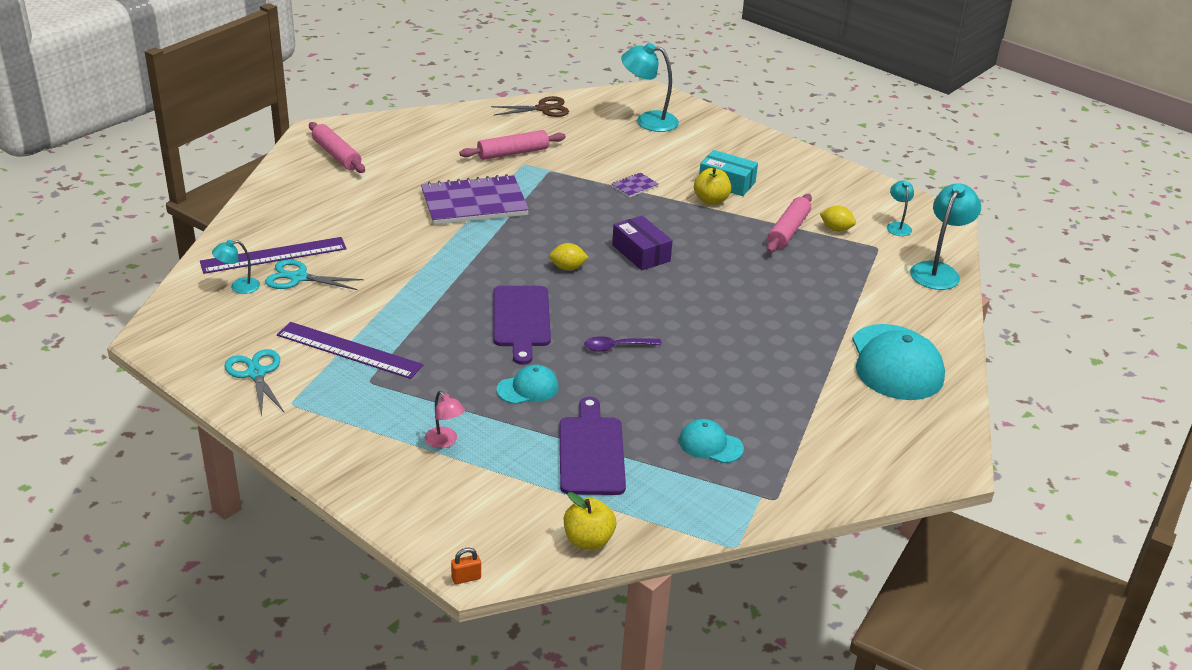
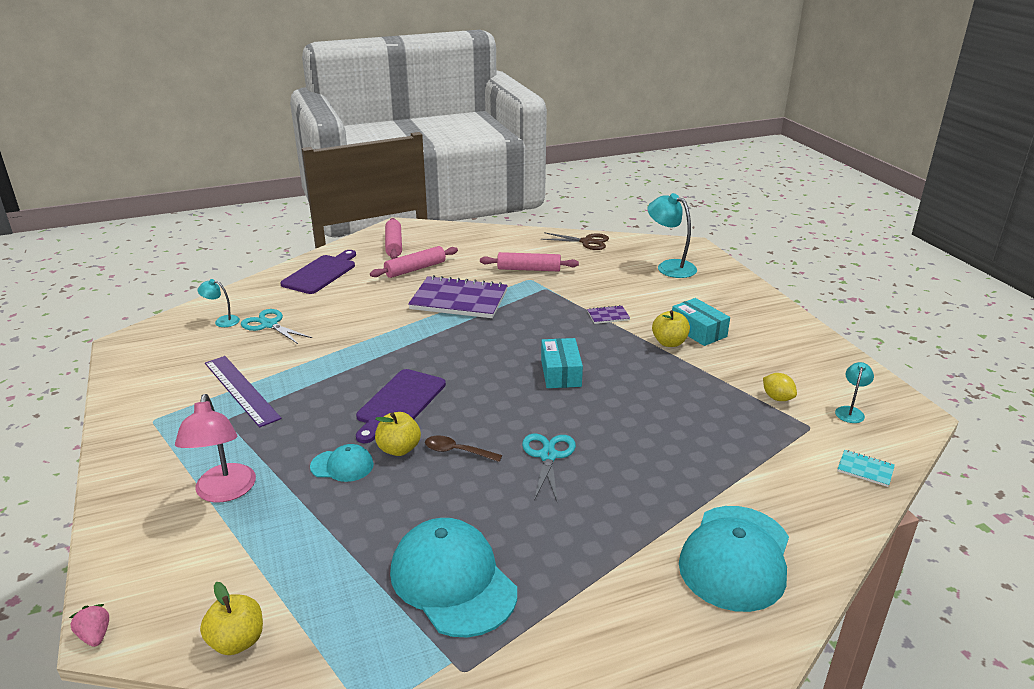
camera: 30 degrees right, 5 degrees down
purple ruler [200,237,347,274] -> none
turquoise scissors [224,349,284,417] -> turquoise scissors moved to [522,434,576,501]
pink lamp [425,391,465,448] -> pink lamp [175,394,256,503], size x1.84
orange padlock [451,548,481,584] -> pink strawberry [69,604,109,647]
yellow lemon [549,243,589,270] -> none
purple cutting board [559,397,626,495] -> purple cutting board moved to [280,250,356,294]
purple spoon [584,336,662,352] -> brown spoon [425,436,502,462]
purple box [612,216,673,271] -> turquoise box [541,338,583,388]
turquoise cap [679,419,744,463] -> turquoise cap [390,518,517,637], size x1.96
pink rolling pin [766,194,812,253] -> pink rolling pin moved to [370,246,458,278]
turquoise lamp [910,183,981,290] -> turquoise notebook [837,450,895,487]
none -> yellow apple [375,412,421,456]

